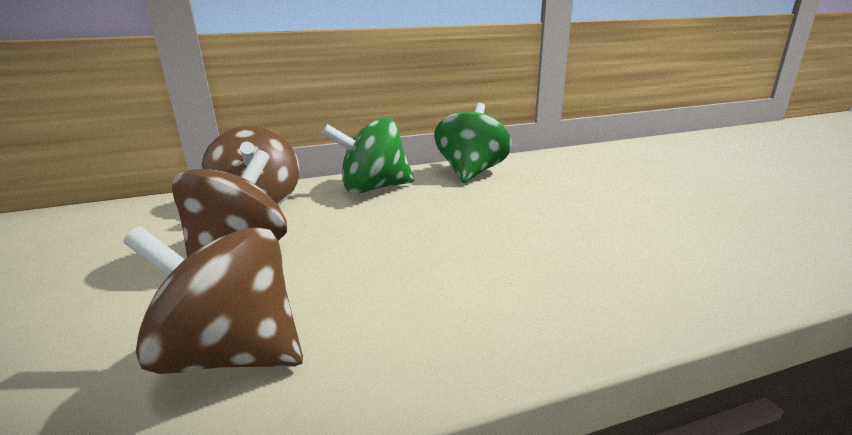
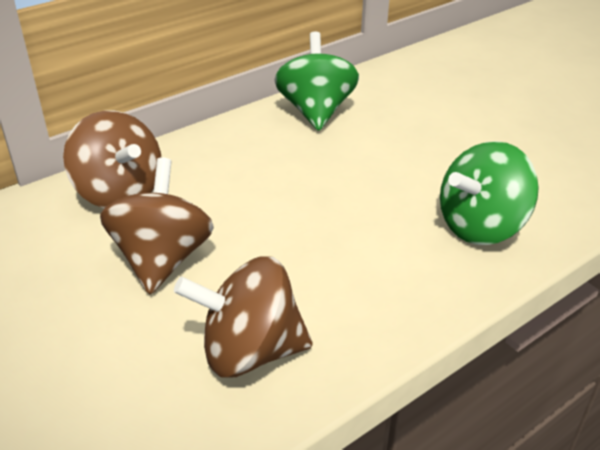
camera: 20 degrees left, 15 degrees up
green spinning top [321,117,414,194] -> green spinning top moved to [440,141,539,245]

